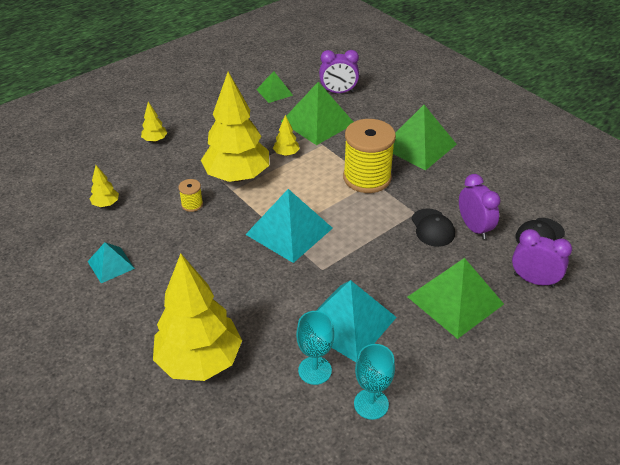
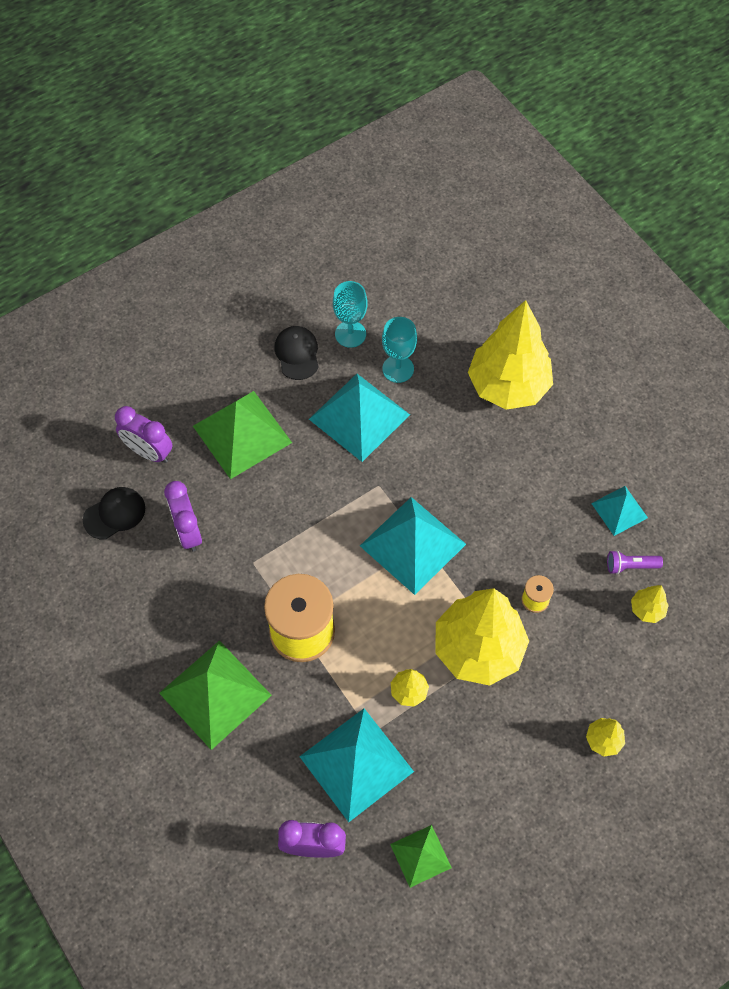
camera: 175 degrees left, 20 degrees up
green pyramid [281,82,353,145] -> turquoise pyramid [299,708,414,822]
black cap [411,208,455,247] -> black cap moved to [274,326,319,380]
none -> purple flashlight [607,550,663,574]

